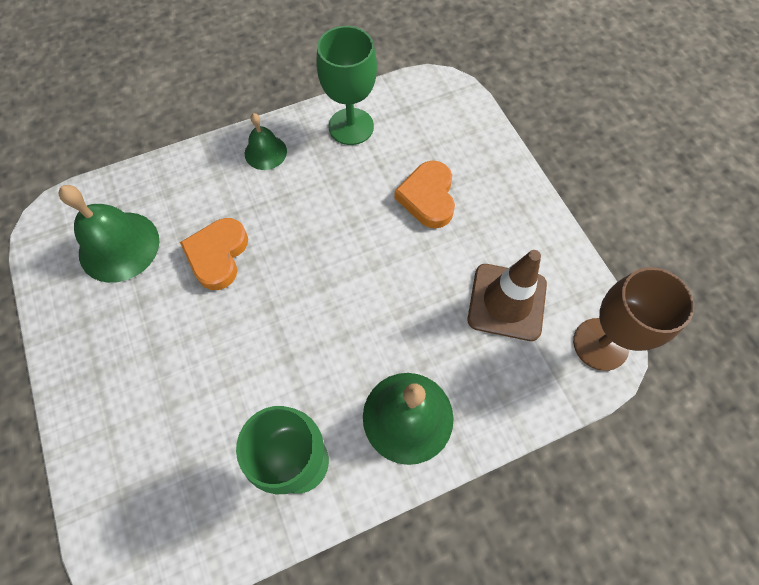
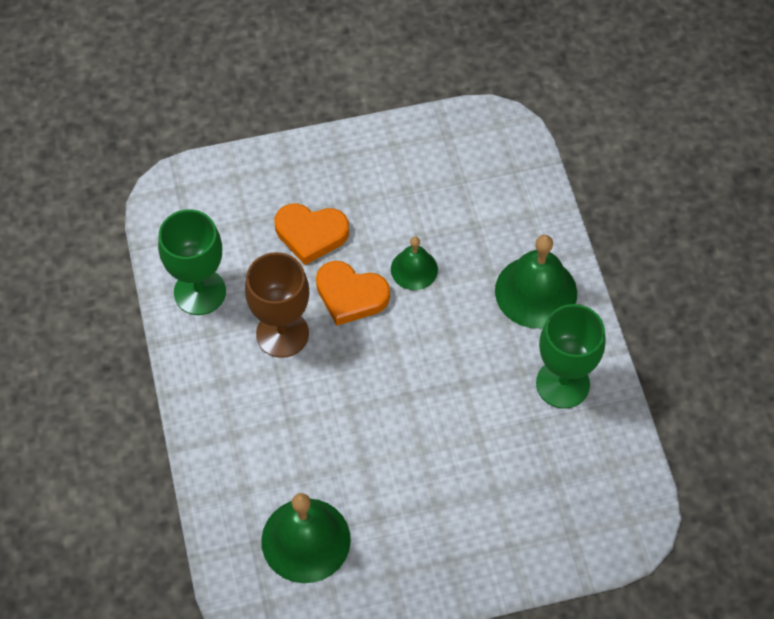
camera: 80 degrees left, 5 degrees down
orange heart [180,218,248,290] -> orange heart moved to [316,261,390,326]
green bell [245,113,287,170] -> green bell moved to [391,237,438,290]
brown traffic cone [467,250,547,341] -> none
brown goblet [573,267,694,371] -> brown goblet moved to [245,252,309,358]

